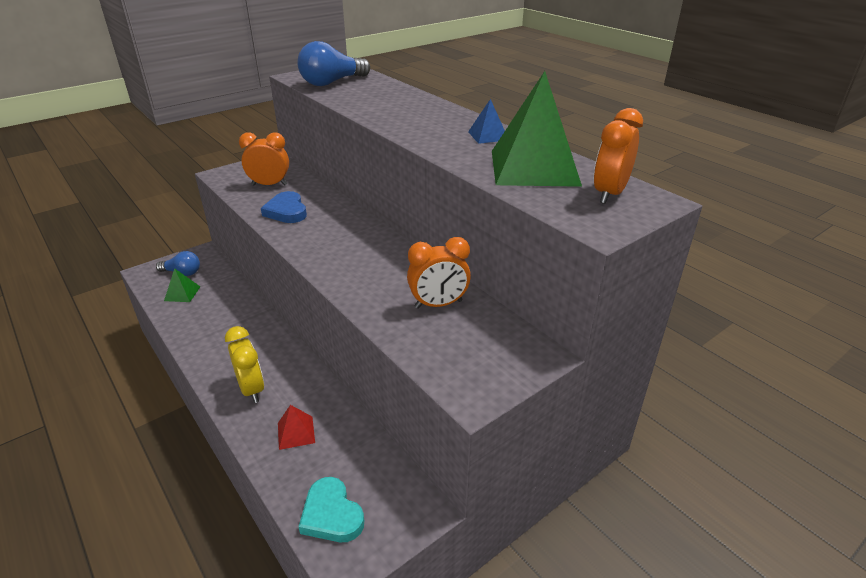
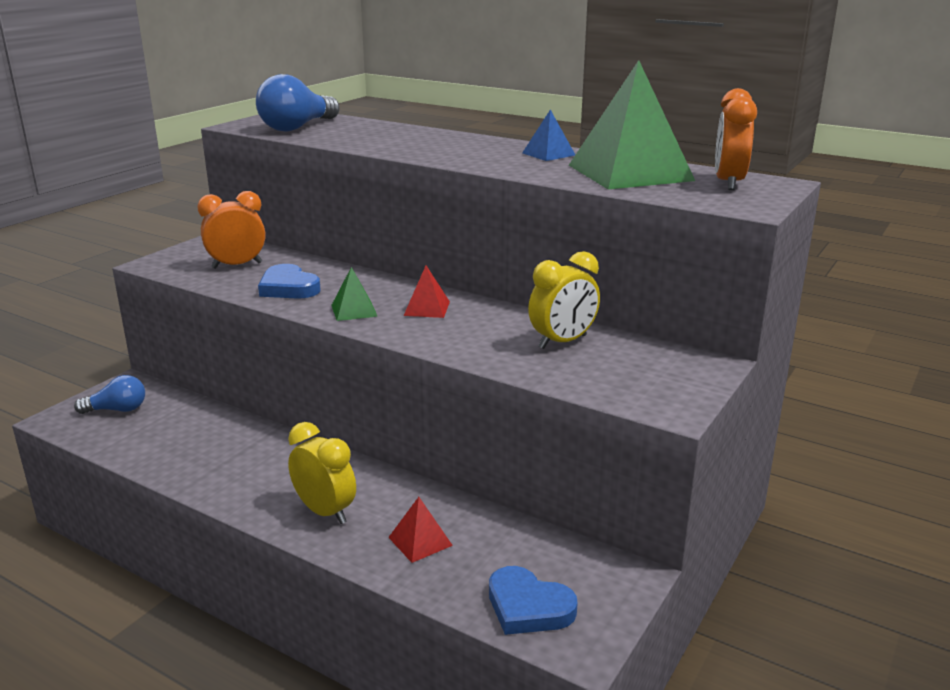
camera: 20 degrees left, 10 degrees down
green pyramid [164,268,200,302] -> green pyramid moved to [331,267,378,321]
turquoise heart [299,477,364,542] -> blue heart [489,566,578,635]
orange clock [407,237,471,309] -> yellow clock [528,251,600,349]
none -> red pyramid [404,266,450,318]

